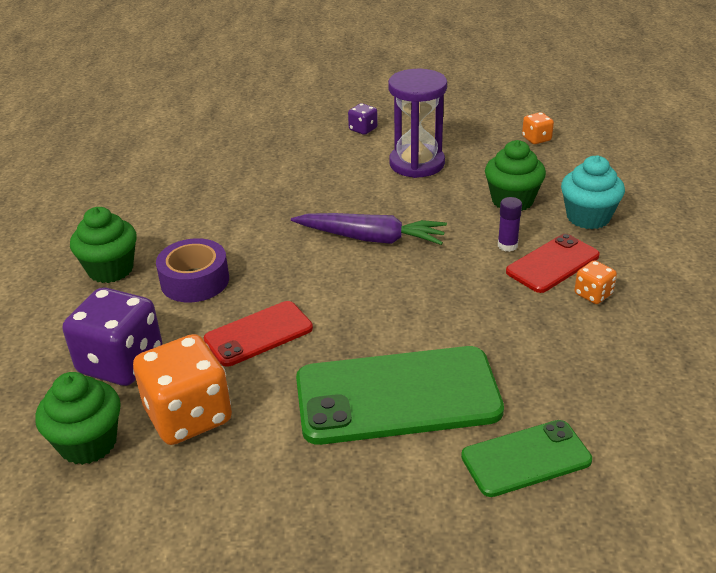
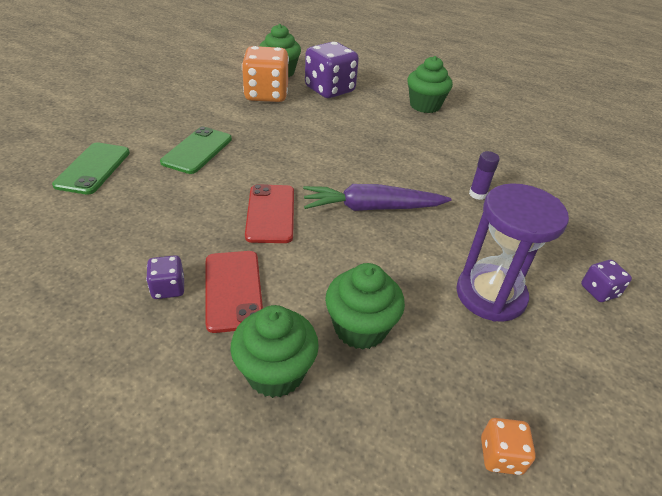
camera: 115 degrees right, 5 degrees up
purple tape [156,238,229,303] -> none
red phone [204,301,313,367] -> red phone moved to [245,184,294,243]
purple carrot [291,213,447,245] -> purple carrot turned 45 degrees clockwise [303,184,452,211]
green phone [296,346,504,445] -> green phone [160,127,232,174], size x0.56
purple glue stick [498,197,522,252] -> purple glue stick moved to [469,151,500,200]
turquoise cupcake [561,156,625,229] -> green cupcake [230,305,319,398]
orange dice [574,260,617,304] -> purple dice [146,255,184,299]

